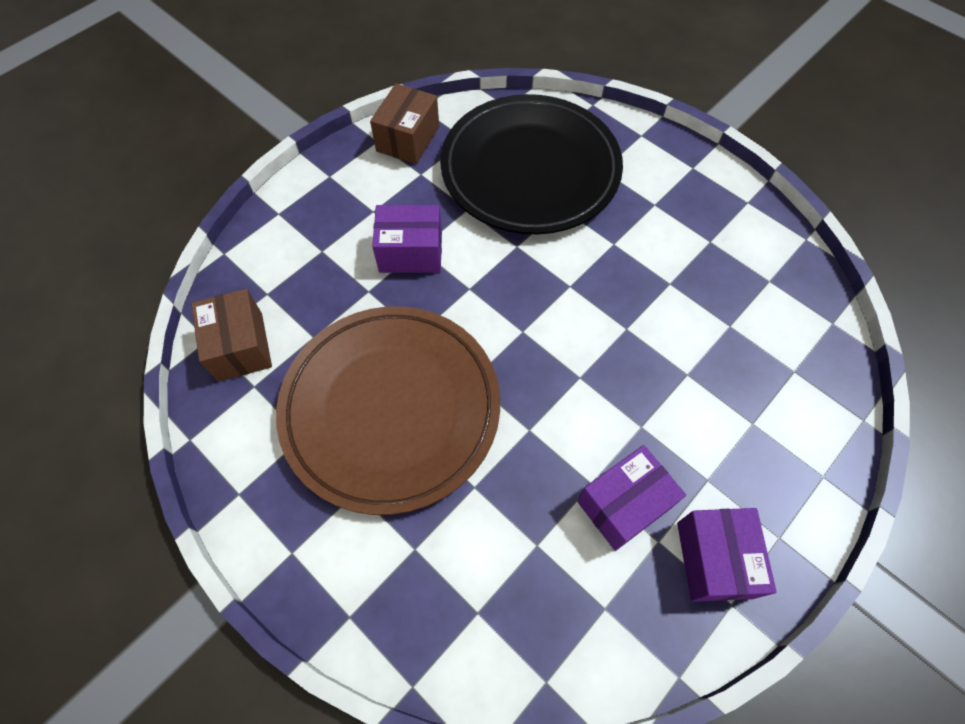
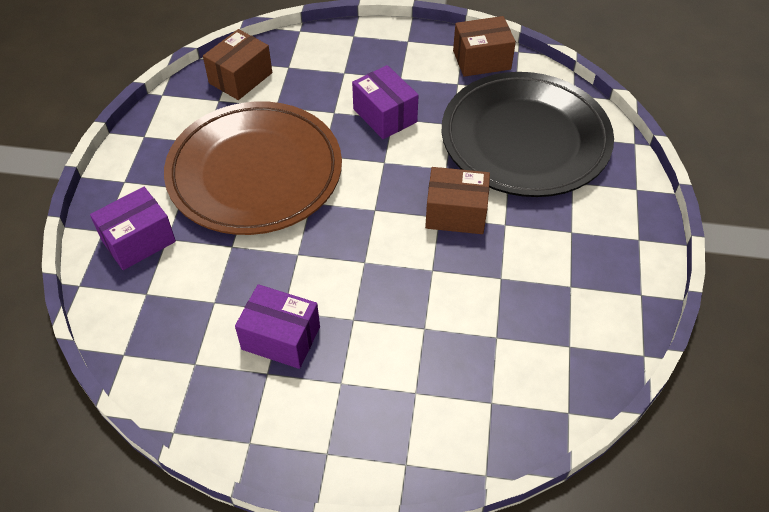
camera: 55 degrees right, 10 degrees down
purple box [677,508,777,602] -> purple box moved to [90,187,176,270]
none -> brown box [425,167,490,234]

